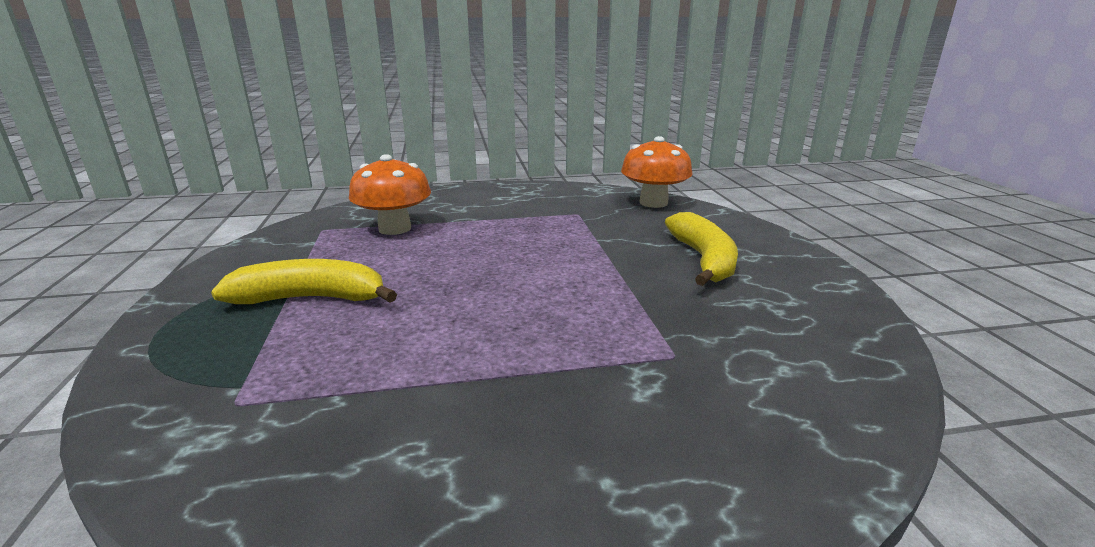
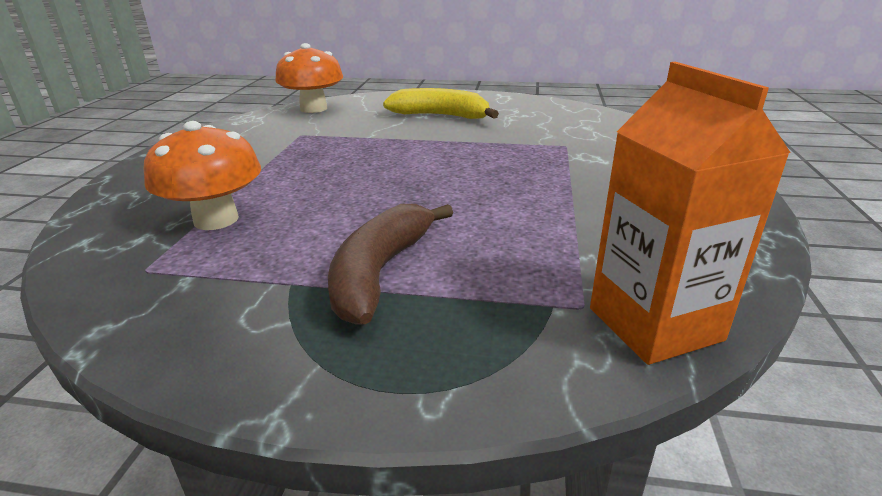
camera: 70 degrees left, 5 degrees up
yellow banana [211,259,397,304] -> brown banana [328,204,453,325]
none -> orange carton [590,62,791,365]

